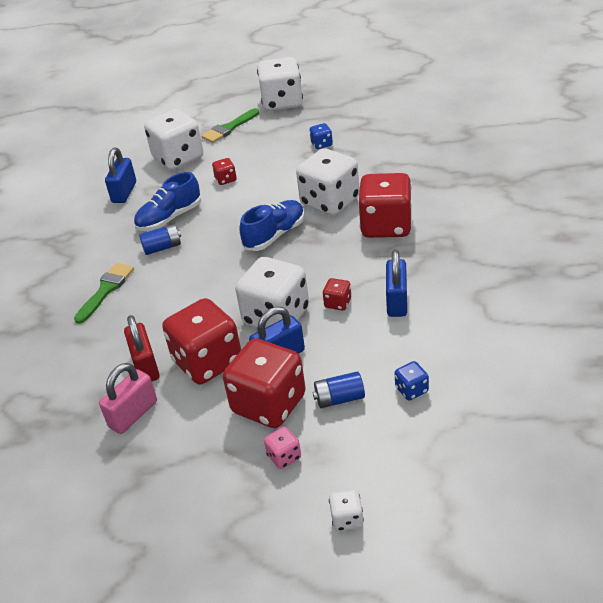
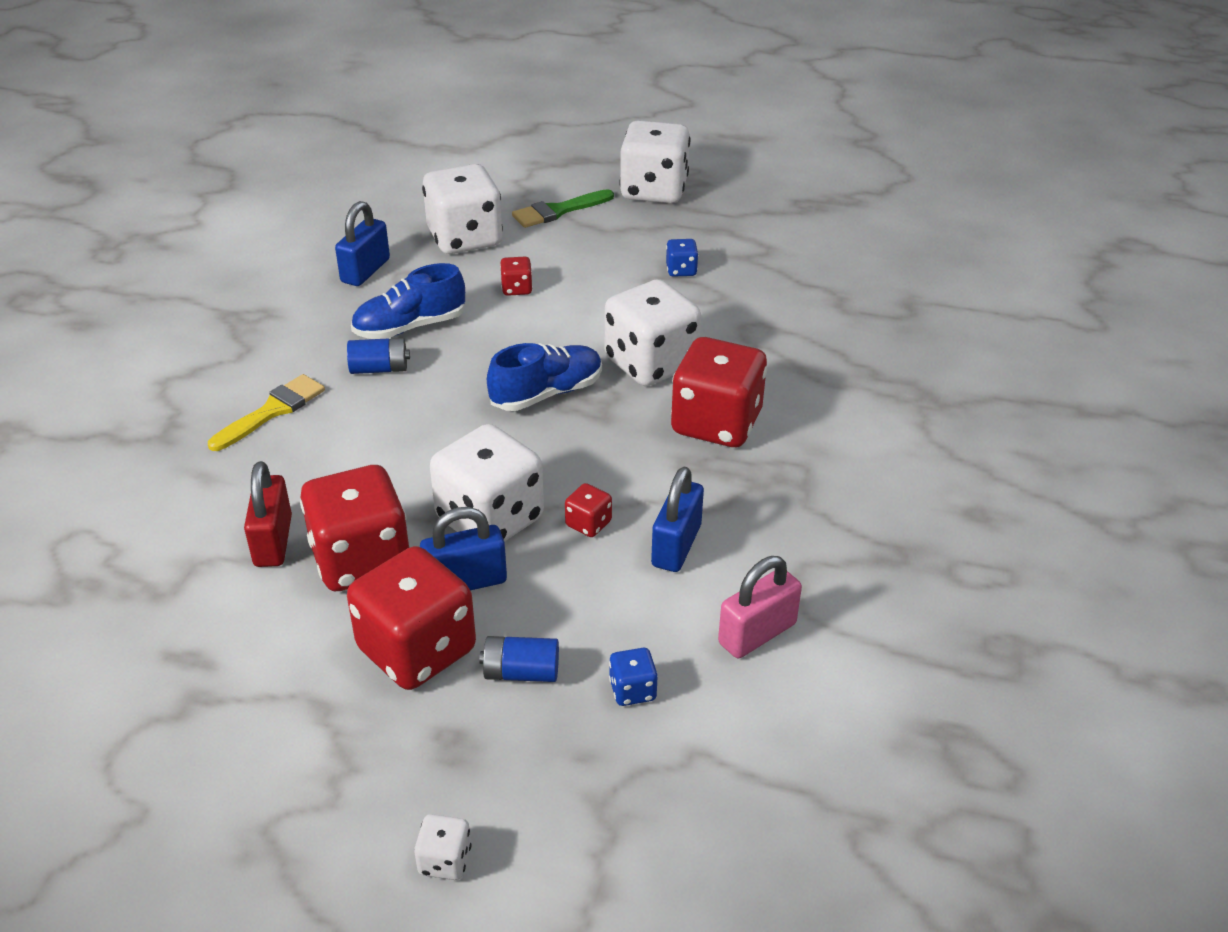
camera: 10 degrees right, 0 degrees up
green brush [74,263,134,324] -> yellow brush [208,374,325,451]
pink padlock [99,363,157,434] -> pink padlock moved to [718,556,802,658]
pink dice [264,427,301,469] -> none

